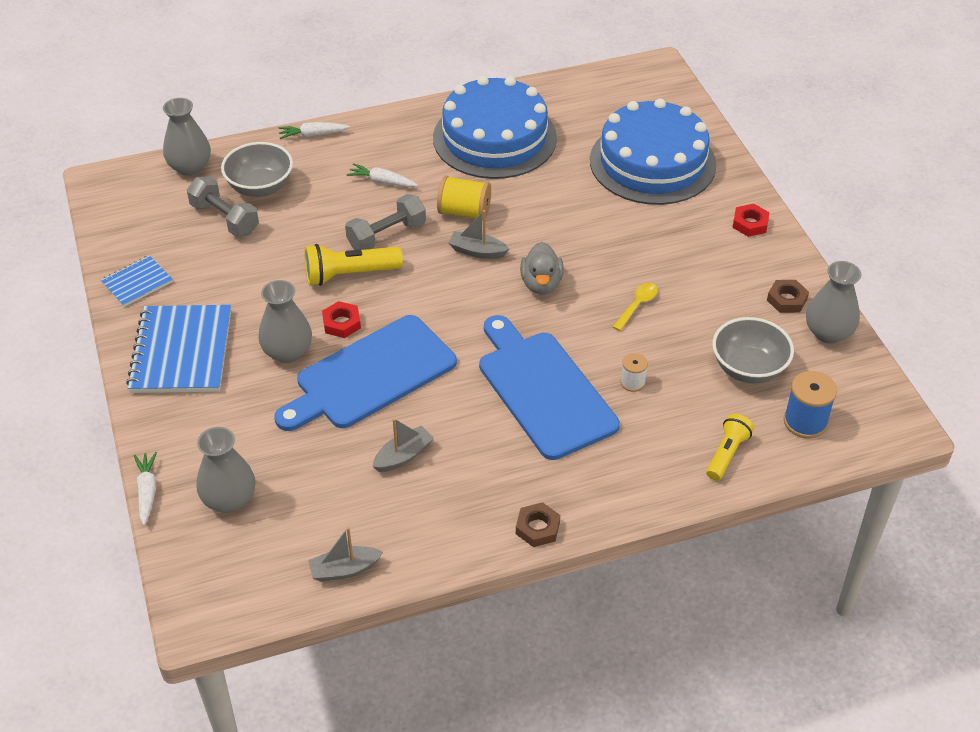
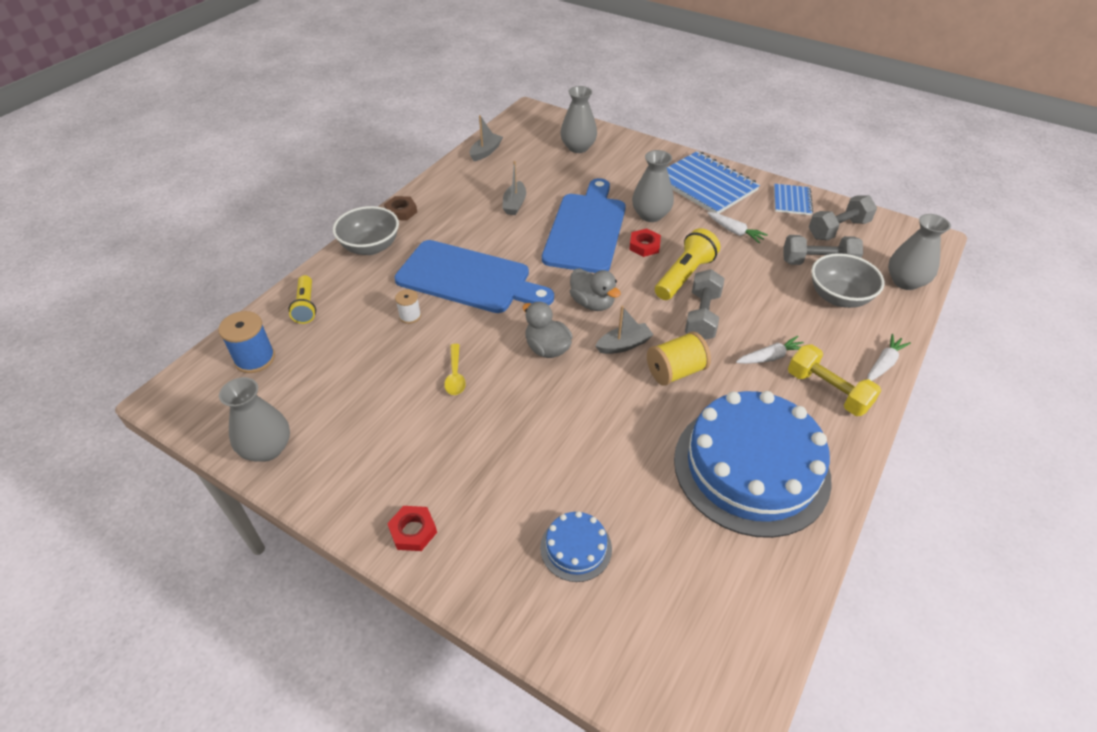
camera: 140 degrees right, 0 degrees up
white carrot [134,452,157,526] -> white carrot moved to [707,212,768,243]
blue cake [590,98,716,205] -> blue cake [540,511,612,582], size x0.43
grey bowl [712,317,794,384] -> grey bowl moved to [333,206,399,255]
brown nut [767,280,809,313] -> none
none -> grey duck [570,268,621,311]
none -> yellow dumbbell [788,344,881,416]
none -> grey dumbbell [809,195,877,240]

